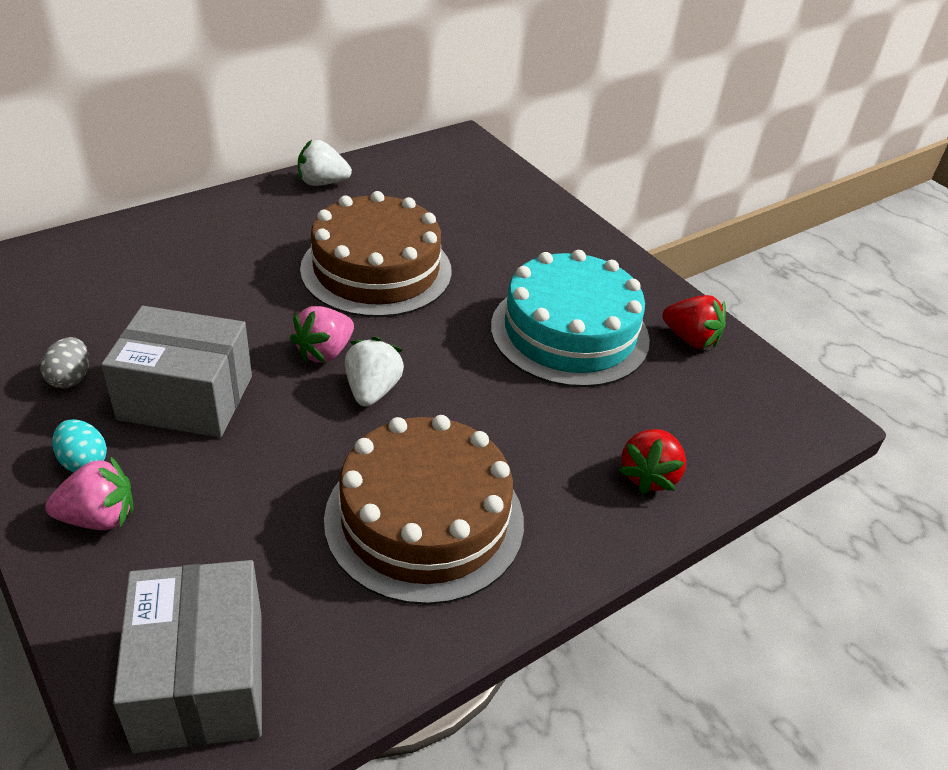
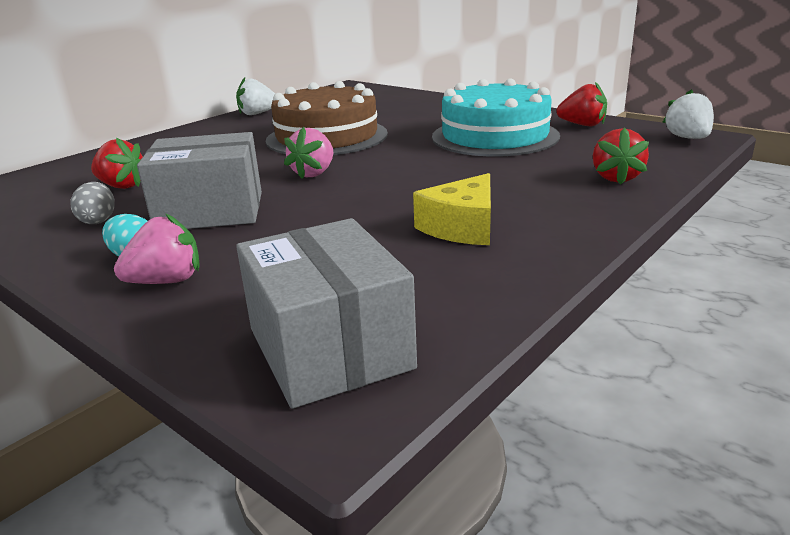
camera: 10 degrees left, 15 degrees down
brown cake [324,415,524,605] -> yellow cheese [413,173,491,245]
white strawberry [345,337,404,407] -> white strawberry moved to [662,89,714,139]
none -> red strawberry [91,137,143,189]

